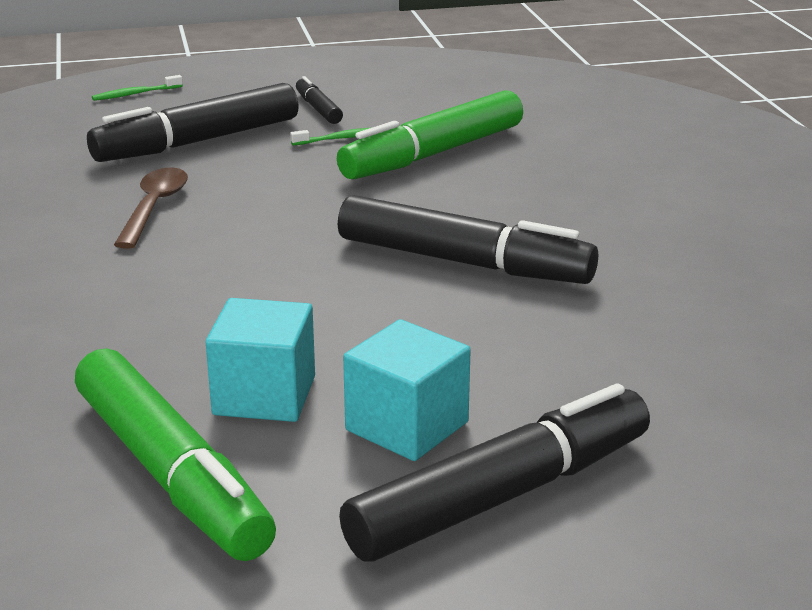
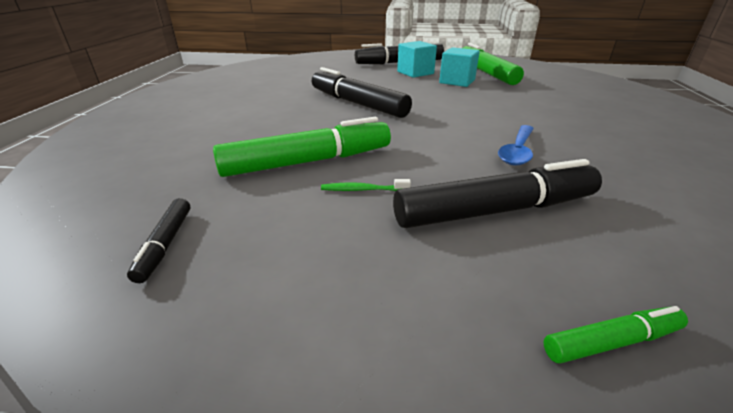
camera: 160 degrees left, 5 degrees up
green toothbrush [92,75,183,101] -> green marker [543,306,688,363]
brown spoon [114,167,188,249] -> blue spoon [498,125,534,166]
black marker [296,76,343,124] -> black marker moved to [127,198,191,283]

